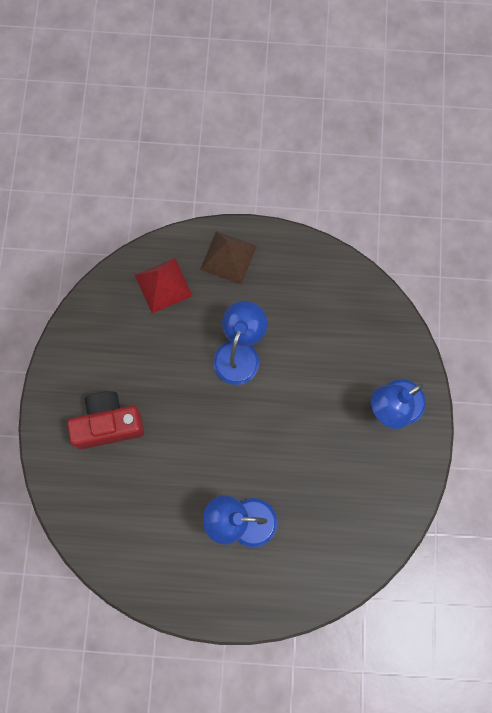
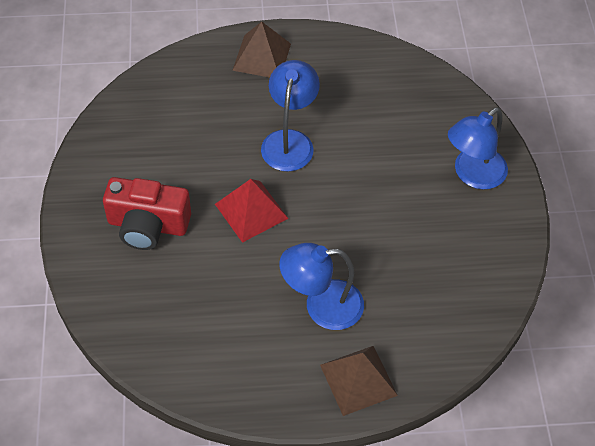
camera: 10 degrees left, 20 degrees down
red camera [67,391,144,449] -> red camera turned 150 degrees counterclockwise [103,177,191,250]
red pyramid [135,258,193,314] -> red pyramid moved to [215,179,289,243]
none -> brown pyramid [320,346,398,416]

